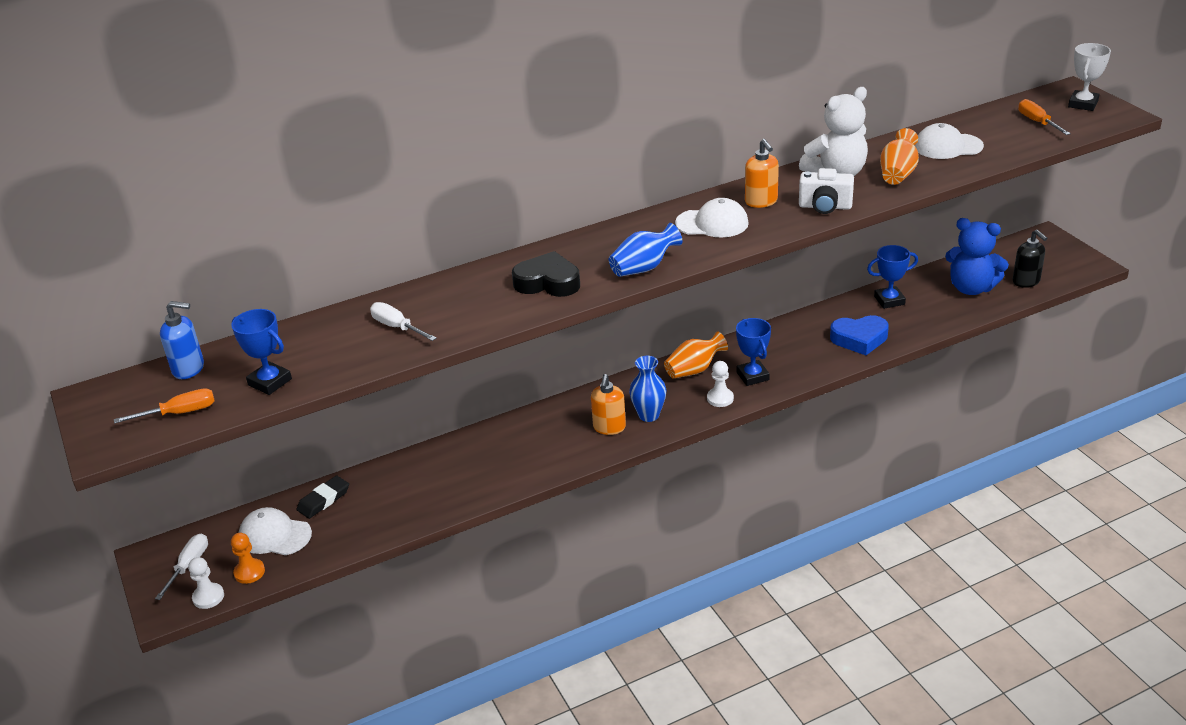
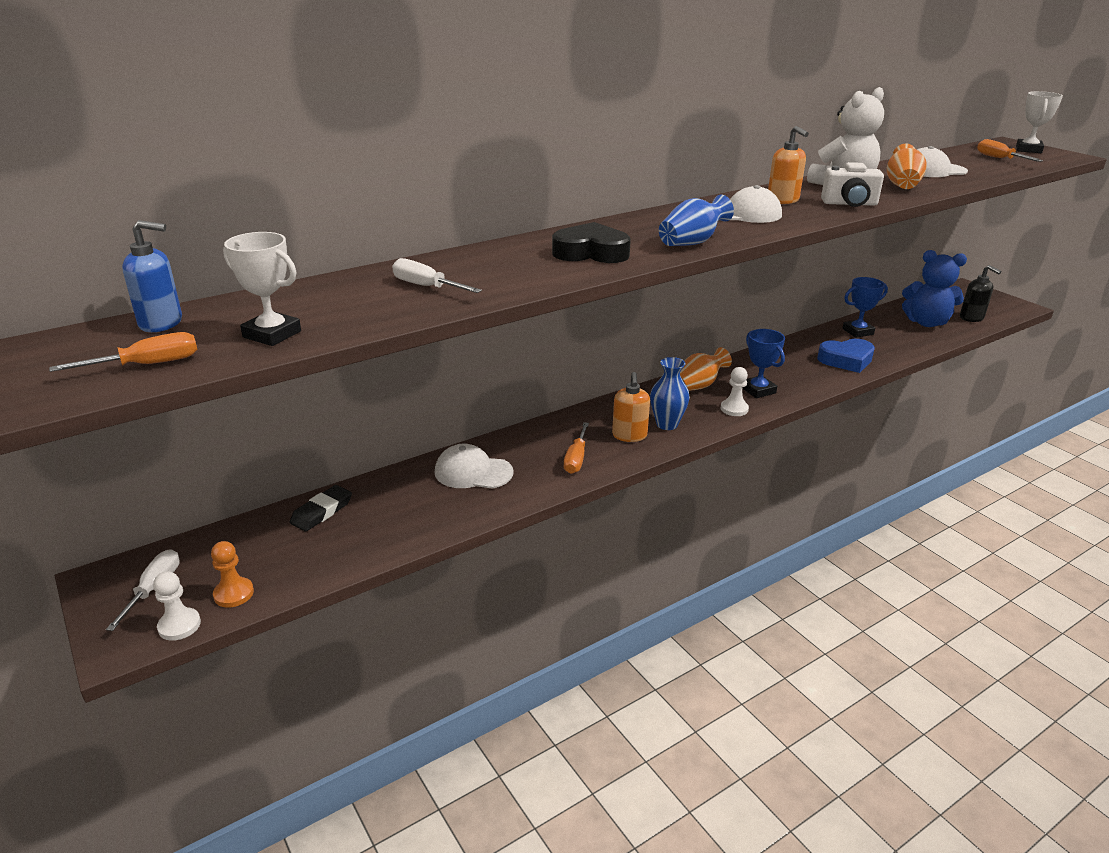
camera: 10 degrees left, 5 degrees down
blue trophy [231,309,292,395] -> white trophy [223,232,301,346]
white cap [239,507,312,555] -> white cap moved to [435,444,514,489]
none -> orange screwdriver [564,422,589,474]

